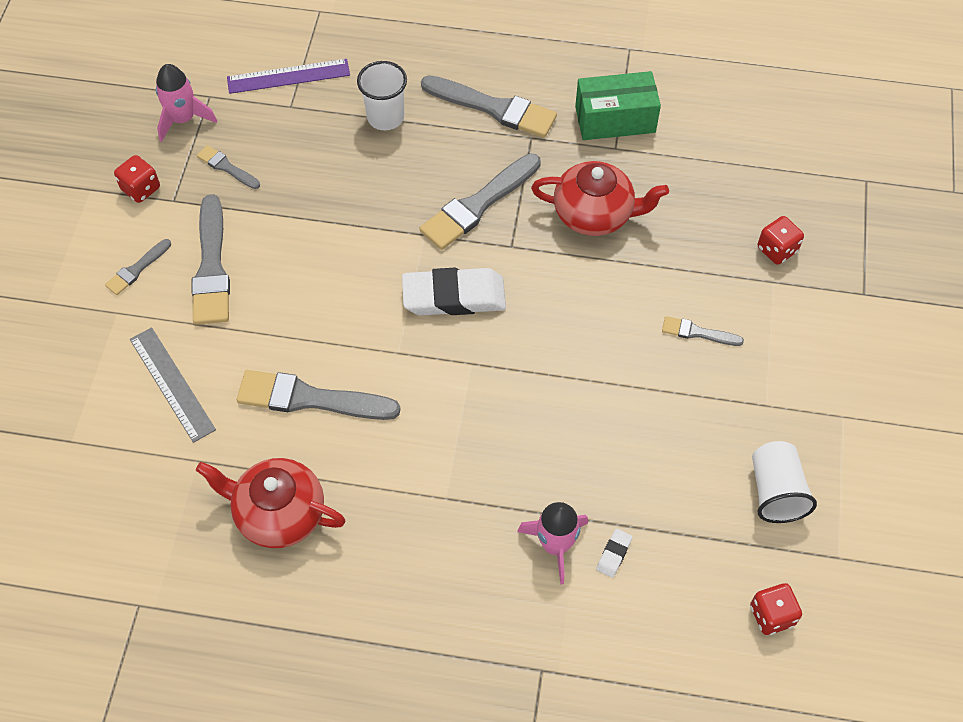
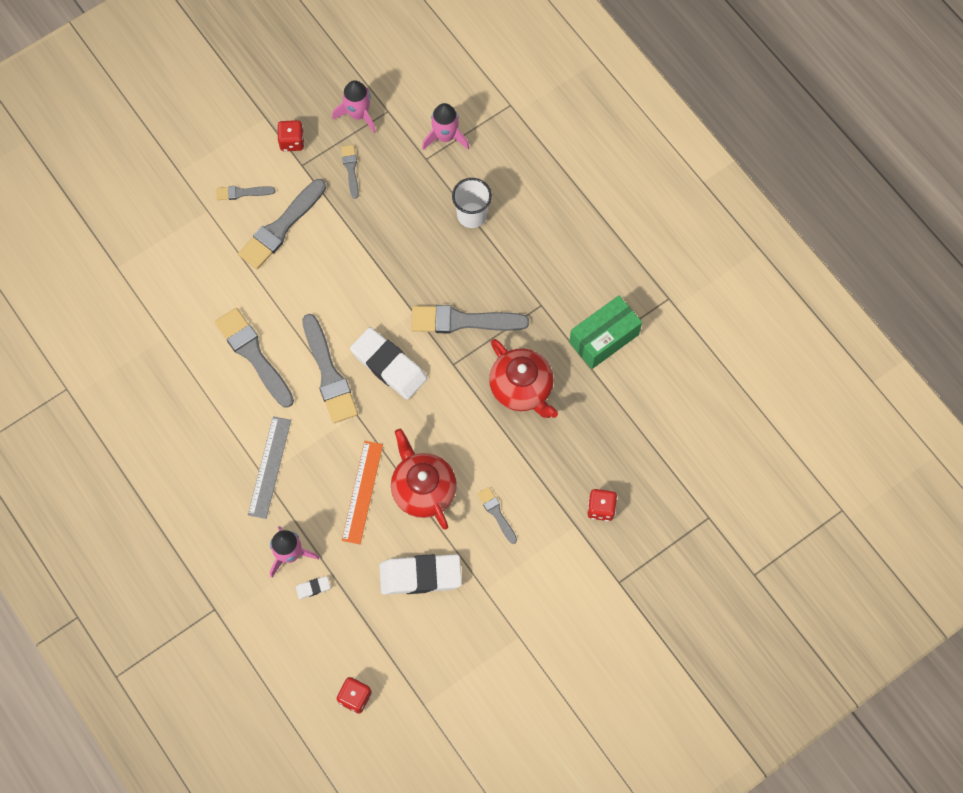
camera: 45 degrees right, 10 degrees up
grey ruler [130,327,216,443] -> grey ruler moved to [248,416,291,519]
red teapot [196,458,345,548] -> red teapot moved to [391,429,457,530]
purple ruler [227,59,350,94] -> pink rocket [422,103,469,150]
grey brush [421,75,557,138] -> grey brush moved to [302,314,358,423]
green box [575,71,661,140] -> green box turned 75 degrees counterclockwise [569,295,642,369]
white cup [752,441,817,523] -> none
none -> orange ruler [342,441,383,544]
none -> white eraser [379,554,462,595]

